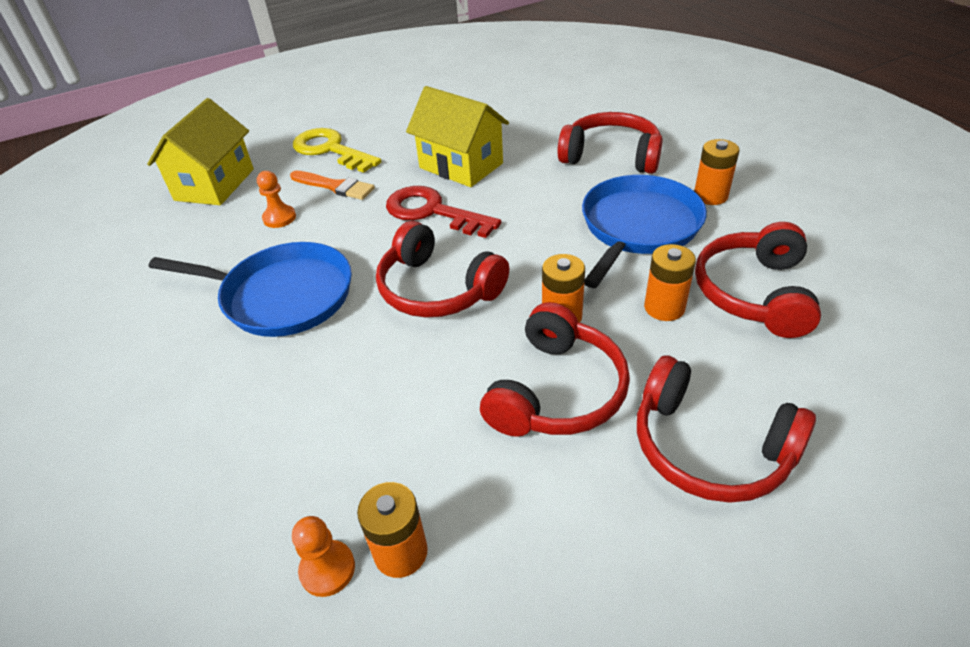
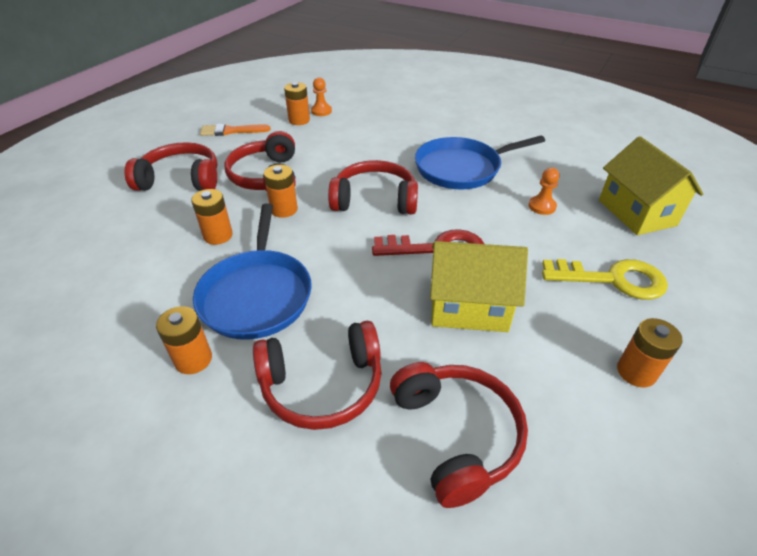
camera: 145 degrees right, 0 degrees up
orange brush [290,171,375,200] -> orange brush moved to [200,124,271,136]
red headphones [695,222,821,338] -> red headphones moved to [390,362,528,508]
none -> orange battery [617,318,682,388]

